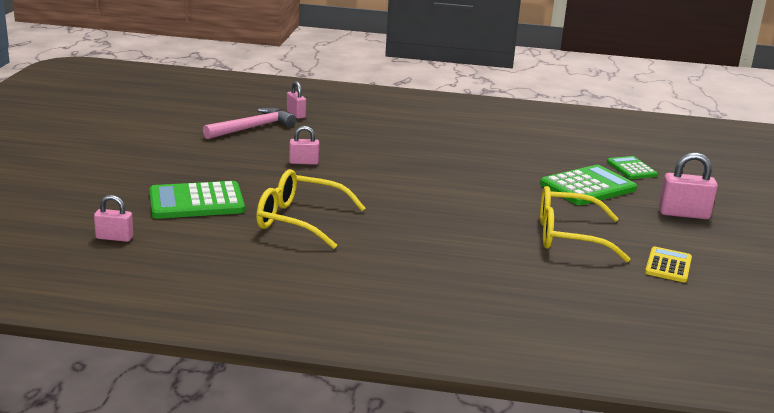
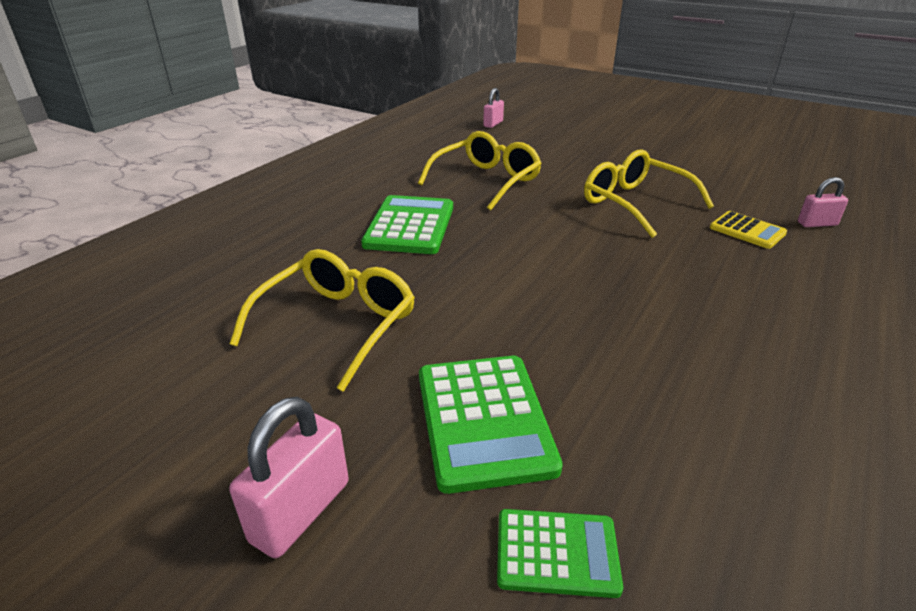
camera: 115 degrees right, 10 degrees up
green calculator [149,181,245,219] -> green calculator moved to [361,195,453,254]
pink hammer [203,108,296,139] -> none
pink padlock [289,126,319,165] -> yellow glasses [584,149,714,238]
yellow calculator [645,247,692,282] -> yellow calculator moved to [710,211,787,249]

